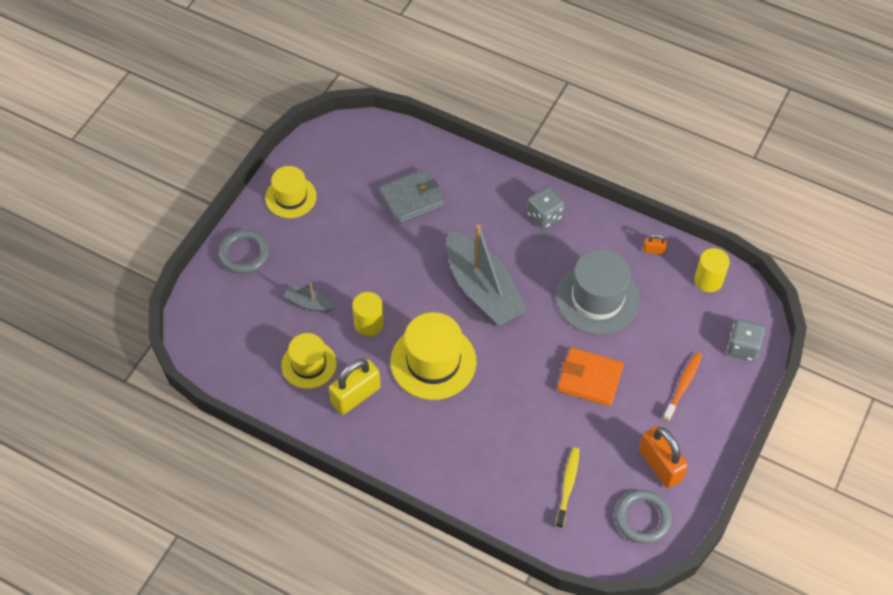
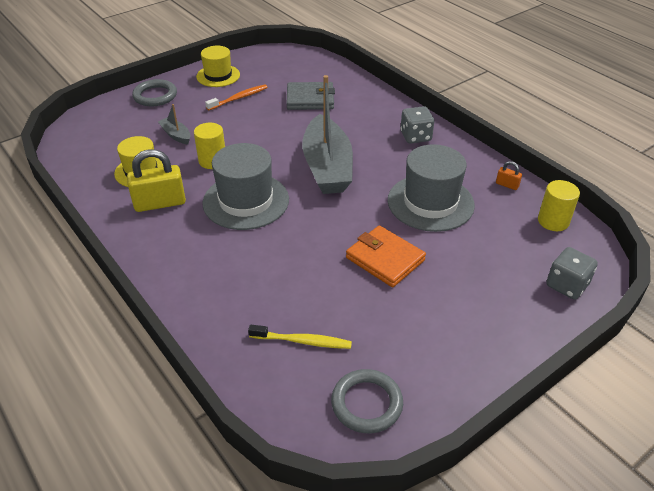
camera: 25 degrees right, 15 degrees down
yellow hat [391,312,476,400] -> grey hat [202,143,289,230]
yellow toothbrush [556,447,580,528] -> yellow toothbrush turned 60 degrees clockwise [248,325,352,349]
orange padlock [639,426,688,488] -> none
orange toothbrush [663,353,702,422] -> orange toothbrush moved to [205,84,268,111]

